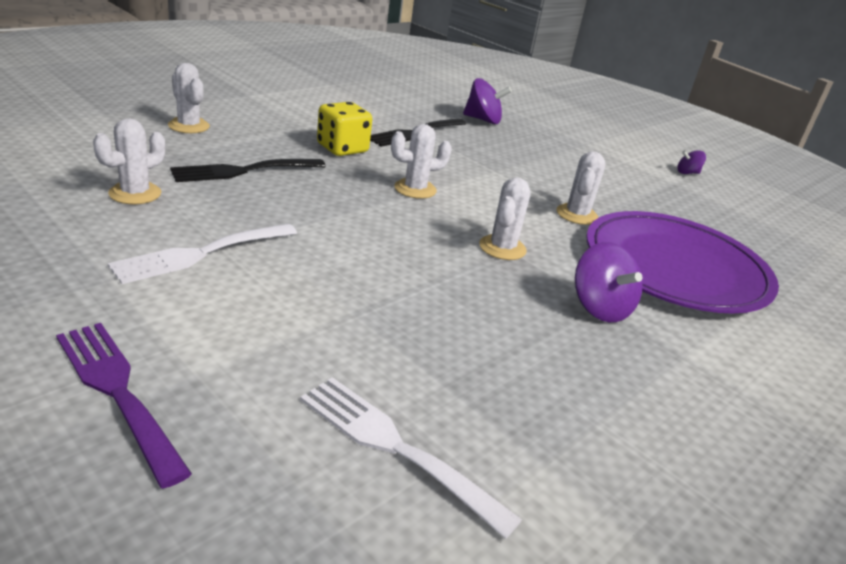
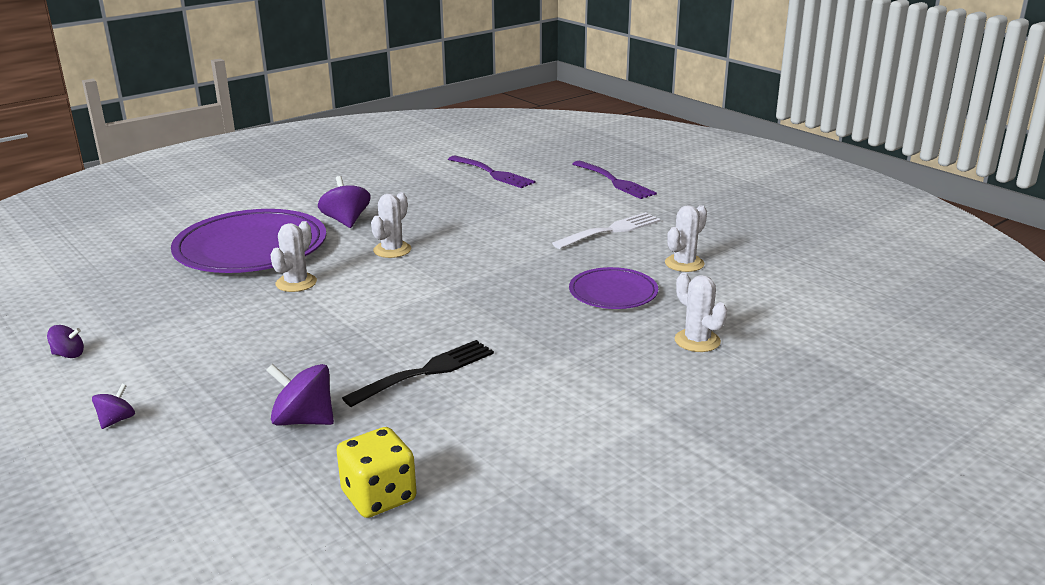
camera: 170 degrees left, 5 degrees down
black fork [170,159,326,182] -> purple plate [569,267,658,309]
white fork [300,377,522,539] -> purple fork [448,156,536,188]
yellow dice [317,102,372,156] -> yellow dice moved to [336,427,417,518]
white cactus [391,124,452,199] -> none
none -> purple spinning top [92,384,135,429]

